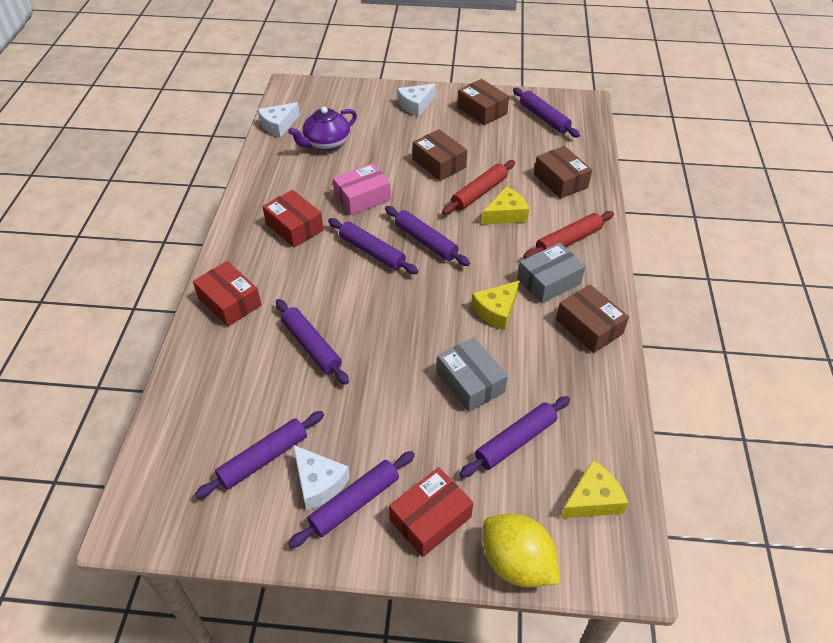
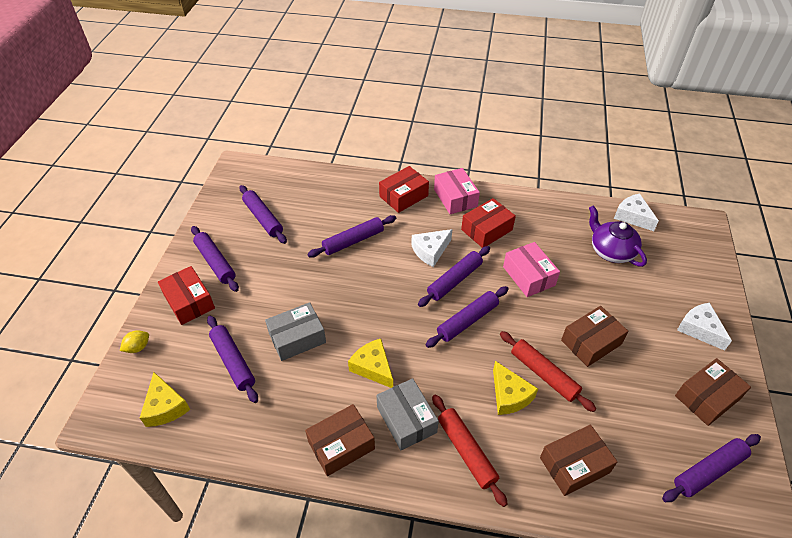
camera: 95 degrees right, 0 degrees up
white cheese [293,445,350,510] -> white cheese moved to [411,229,452,267]
yellow lemon [483,514,560,587] -> yellow lemon [120,330,149,353], size x0.47
none -> pink box [434,168,480,214]

